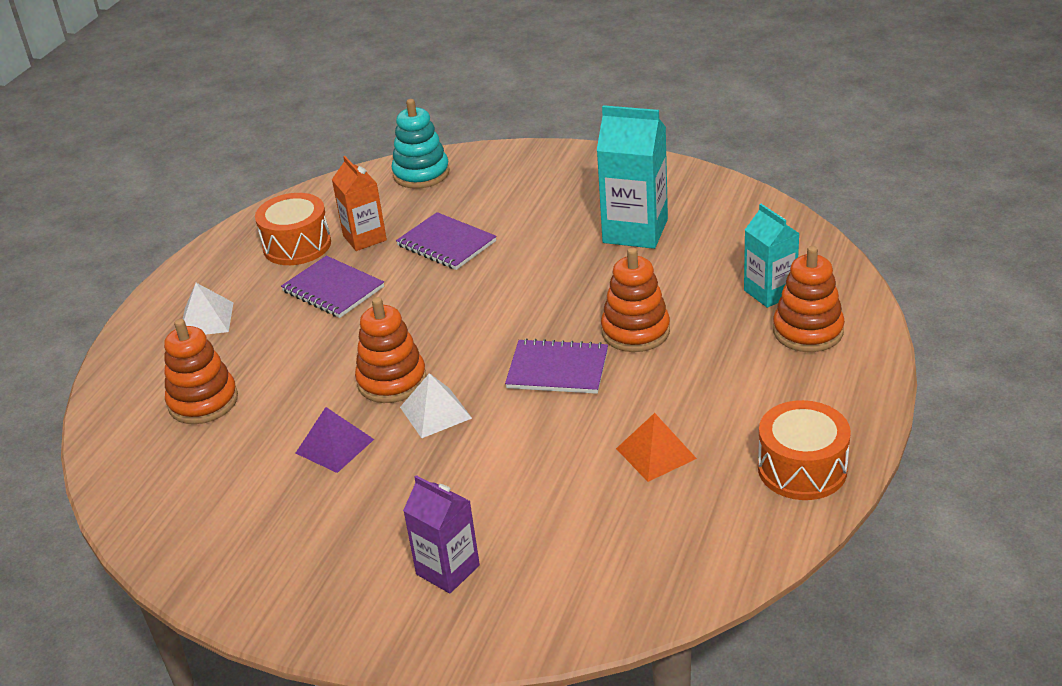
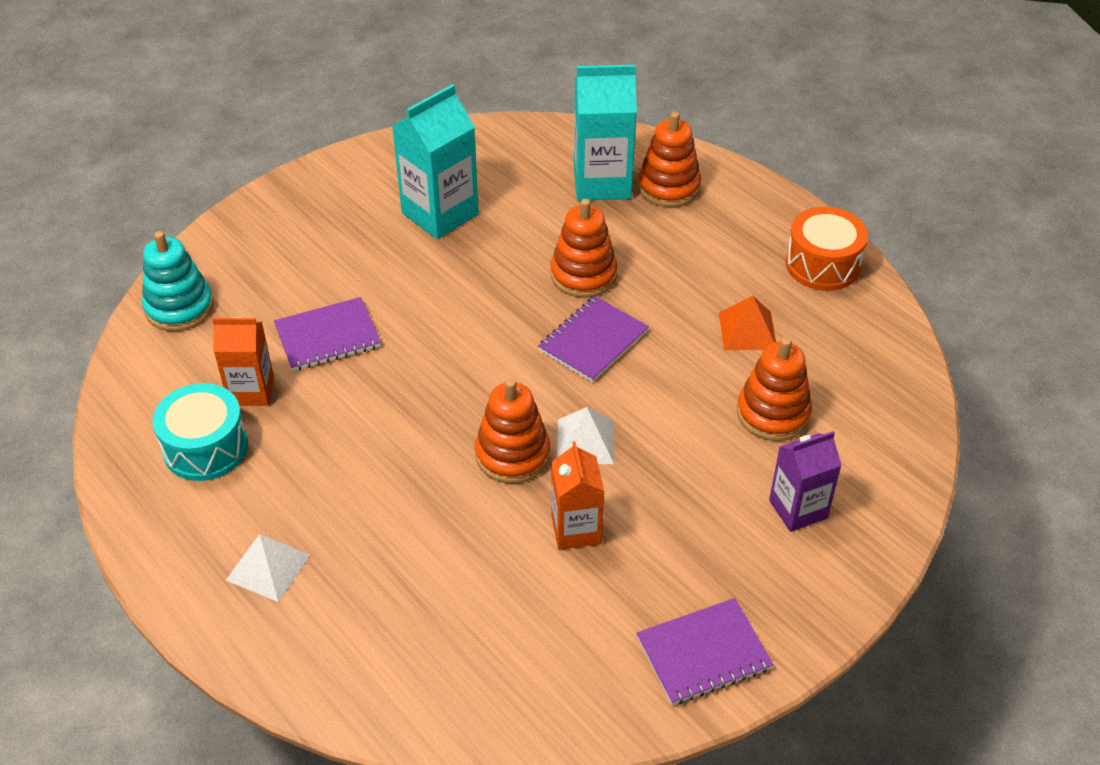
camera: 65 degrees left, 10 degrees up
orange stacking toy [164,319,238,424] -> orange stacking toy moved to [737,337,812,441]
orange drum [255,193,331,265] -> turquoise drum [152,383,248,481]
purple notebook [281,256,384,318] -> purple notebook moved to [636,598,773,705]
purple pyramid [296,407,374,473] -> orange carton [551,441,604,550]
turquoise carton [744,204,800,308] -> turquoise carton [574,65,637,201], size x1.56

